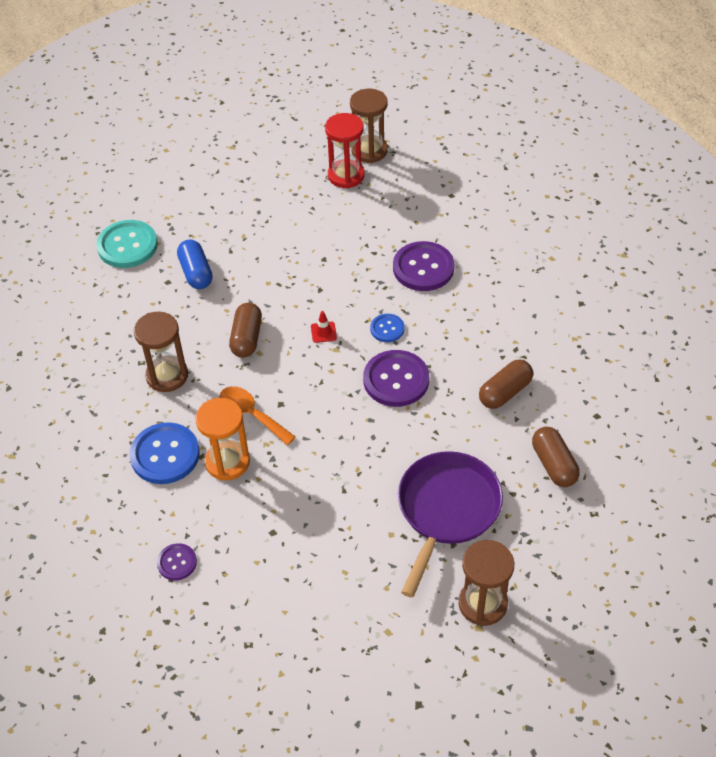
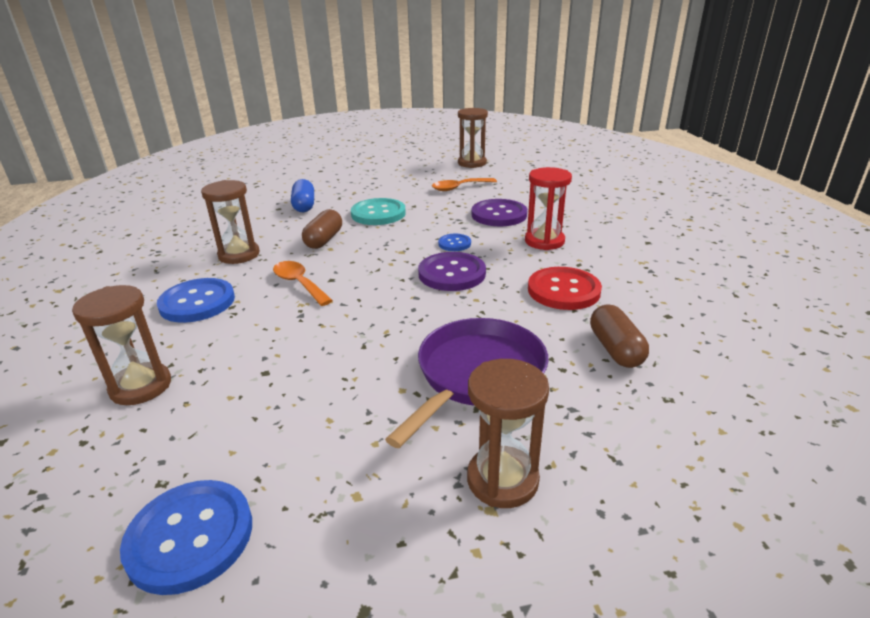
camera: 10 degrees right, 20 degrees down
turquoise button [96,220,158,268] -> turquoise button moved to [351,198,406,225]
purple button [157,543,197,581] -> brown hourglass [72,285,171,405]
orange hourglass [195,398,250,480] -> none
red traffic cone [311,311,337,343] -> none
red hourglass [325,113,365,188] -> red hourglass moved to [525,167,572,250]
brown capsule [479,360,533,409] -> red button [528,267,602,310]
none -> blue button [120,480,252,595]
none -> orange spoon [432,178,497,191]

